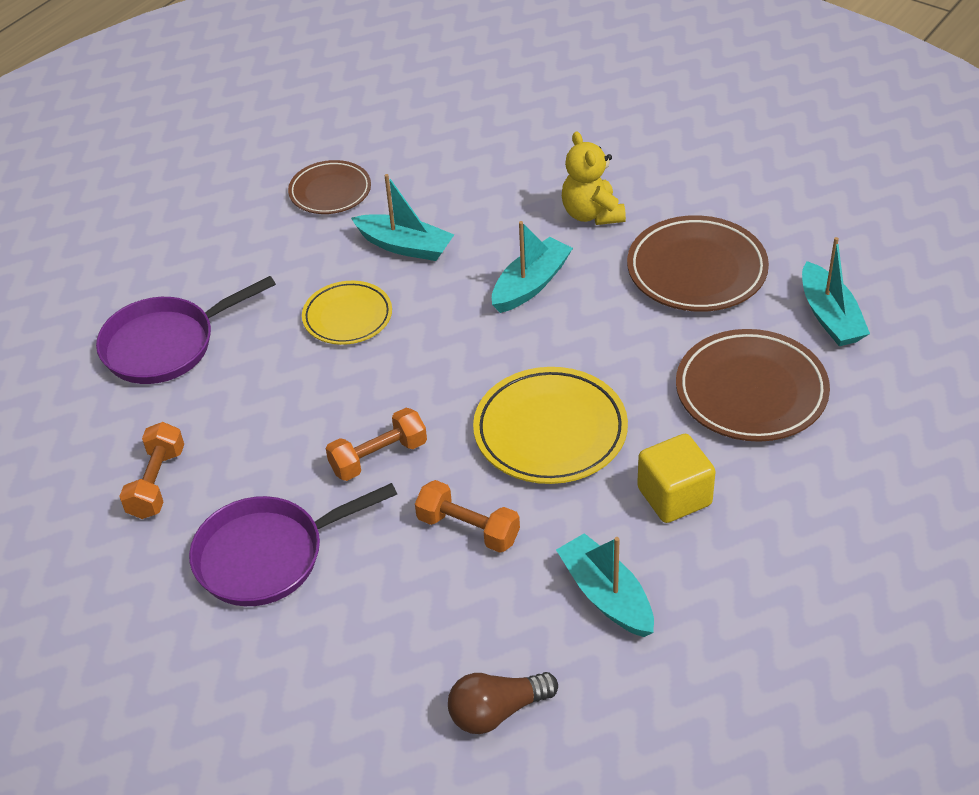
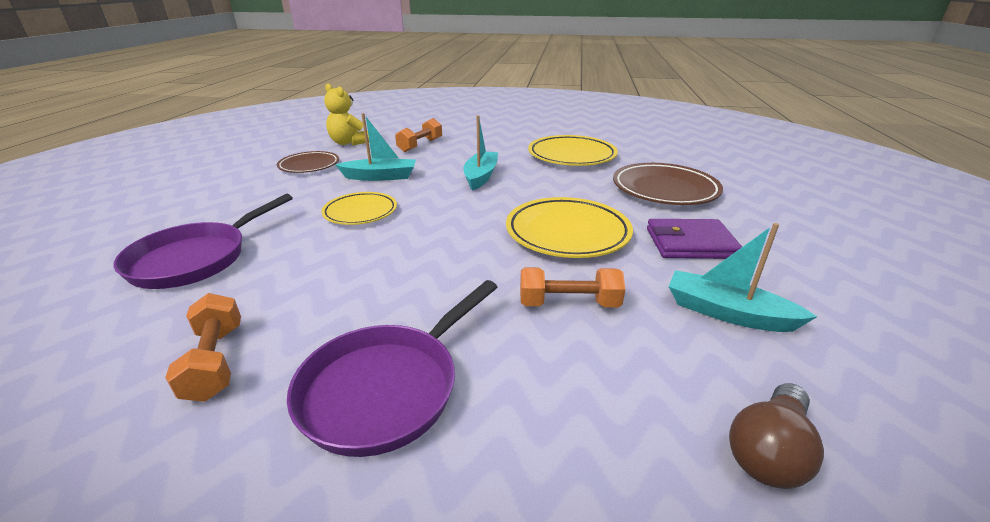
camera: 30 degrees left, 15 degrees down
orange dumbbell [326,408,427,481] -> orange dumbbell moved to [395,118,442,152]
yellow teddy bear [562,131,626,225] -> yellow teddy bear moved to [324,84,369,145]
brown plate [627,215,769,312] -> yellow plate [528,135,618,166]
yellow cube [637,434,716,523] -> purple wallet [647,219,742,259]
turquoise boat [802,237,870,346] -> none

